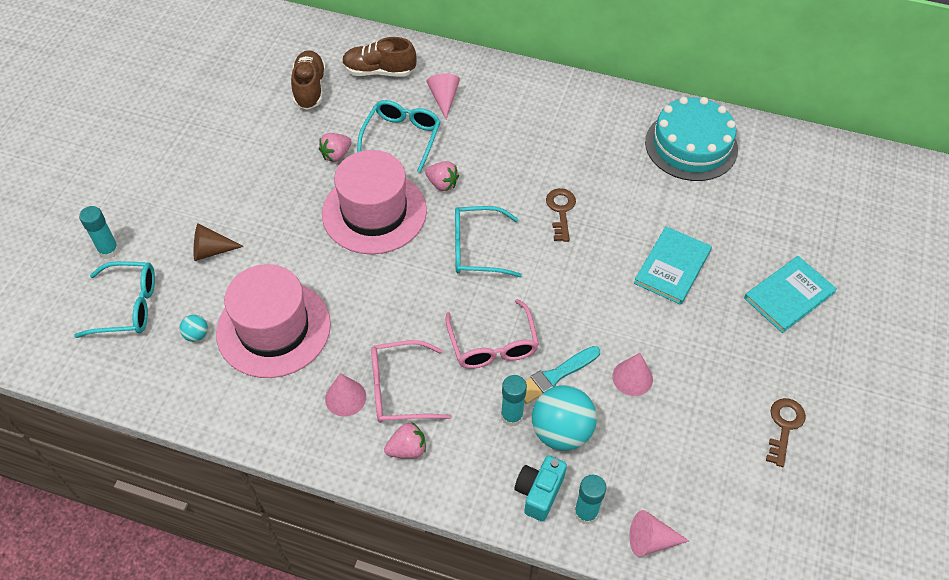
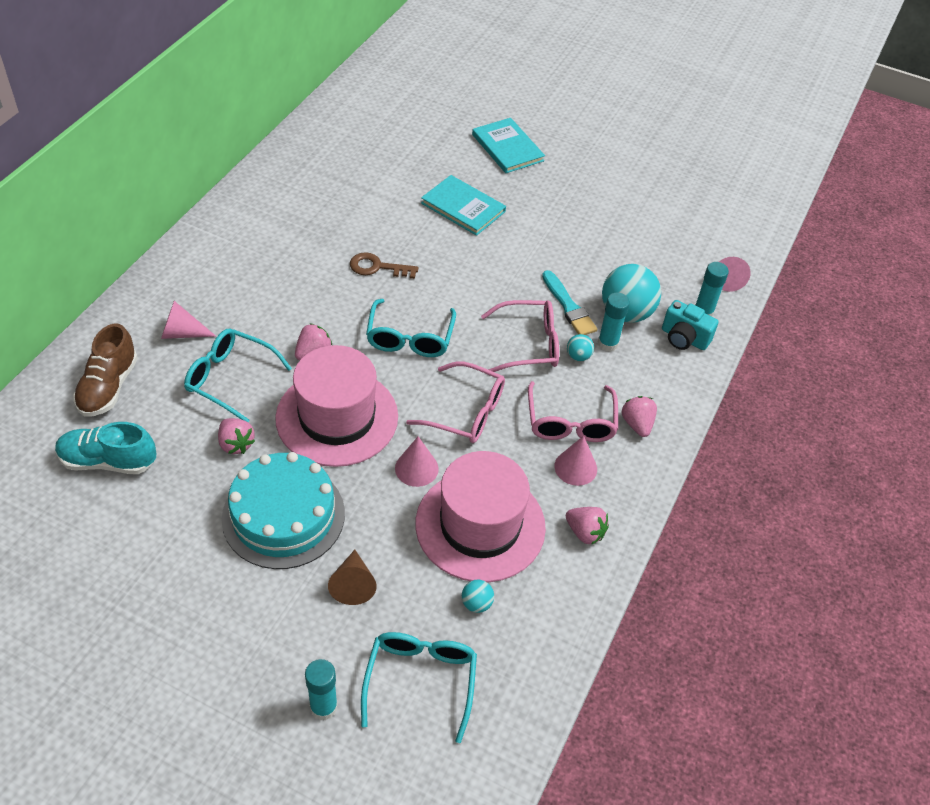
camera: 85 degrees left, 5 degrees down
brown shoe [291,50,326,110] -> turquoise shoe [55,422,156,474]
pink cone [612,353,653,396] -> pink cone moved to [395,436,439,487]
turquoise cake [645,97,738,181] -> turquoise cake moved to [222,452,345,569]
brown key [766,398,806,467] -> none
none -> pink glasses [406,362,505,443]
none -> pink strawberry [566,507,609,545]
none -> turquoise ball [567,334,594,361]

